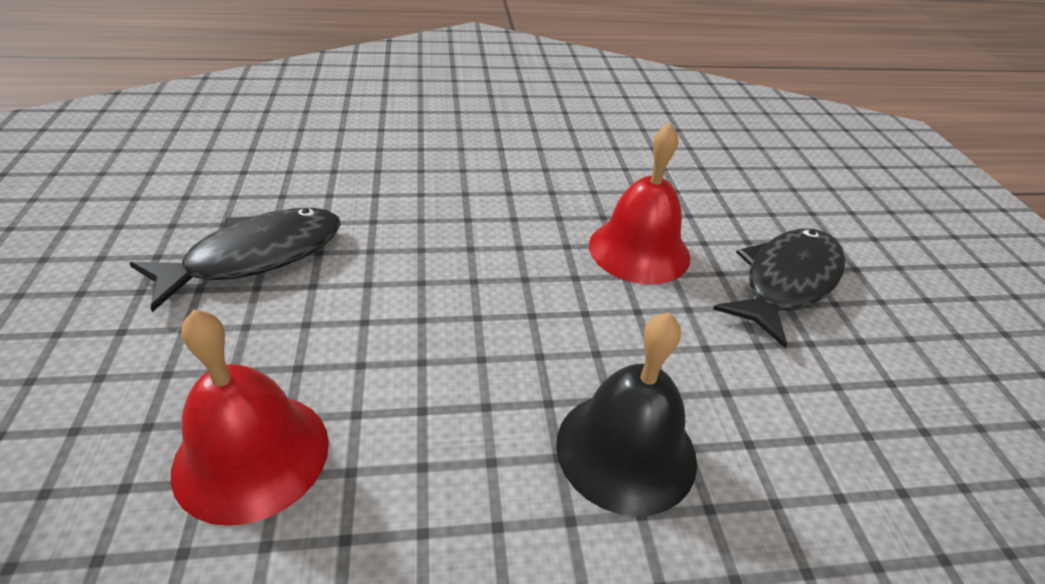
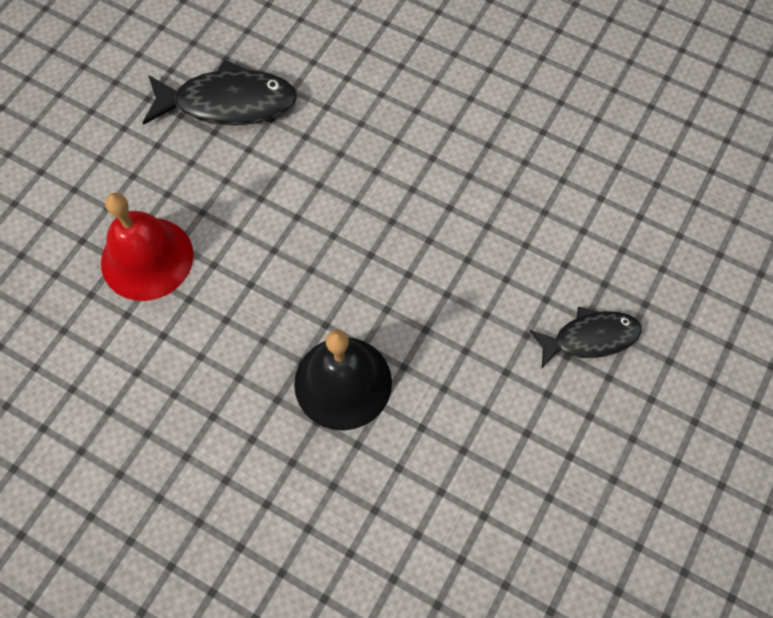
camera: 40 degrees right, 25 degrees up
red bell [589,123,690,285] -> none
black fish [713,229,845,348] -> black fish [530,306,642,368], size x0.65

